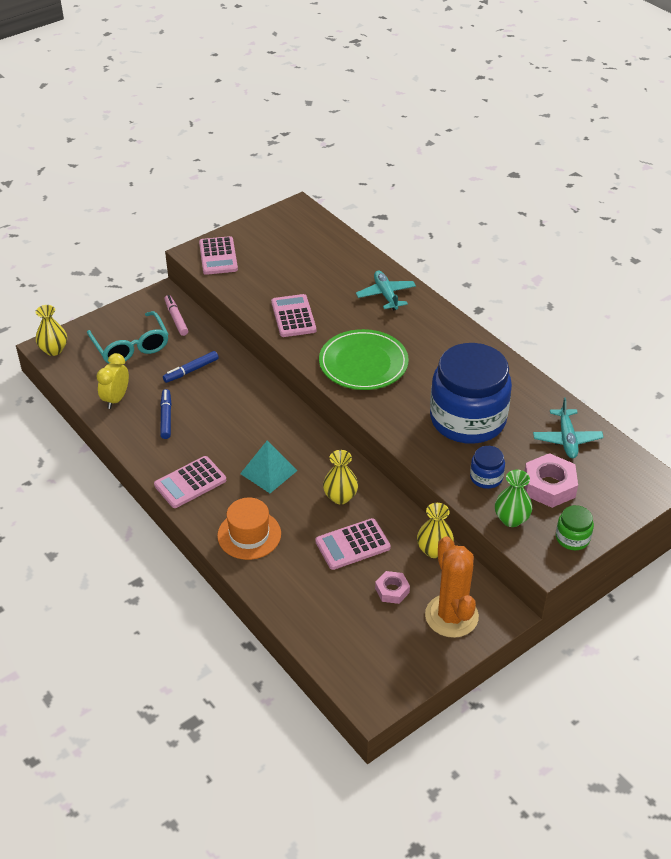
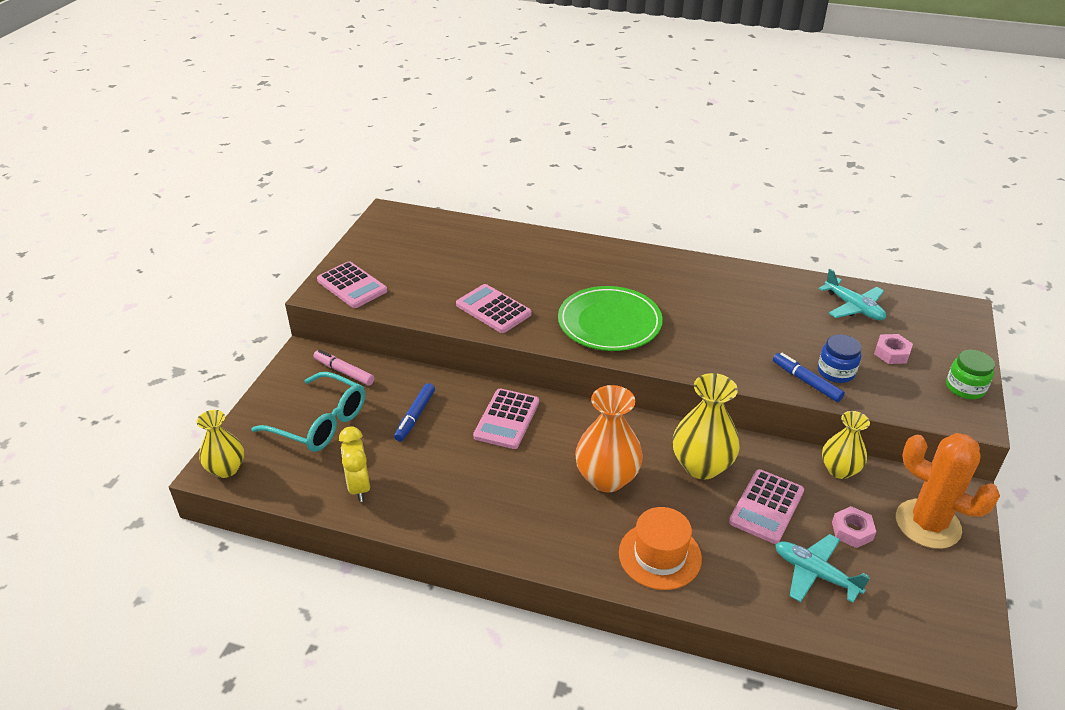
camera: 35 degrees left, 5 degrees down
pink calculator [154,456,226,508] -> pink calculator moved to [473,389,539,449]
blue marker [160,389,172,439] -> blue marker moved to [773,353,845,402]
turquoise pyramid [240,441,298,493] -> orange vase [575,385,643,492]
yellow vase [323,450,358,504] -> yellow vase [673,373,740,480], size x1.53
turquoise plane [356,271,416,311] -> turquoise plane moved to [775,534,870,603]
blue jar [430,343,512,444] -> none
green vase [495,470,532,527] -> none
pink nut [525,453,578,508] -> pink nut [874,334,913,364], size x0.59

